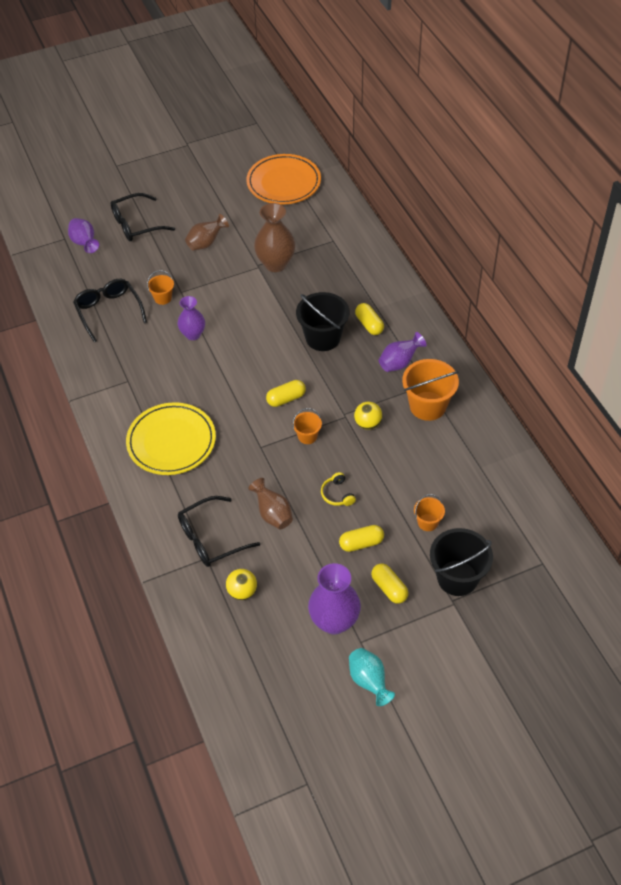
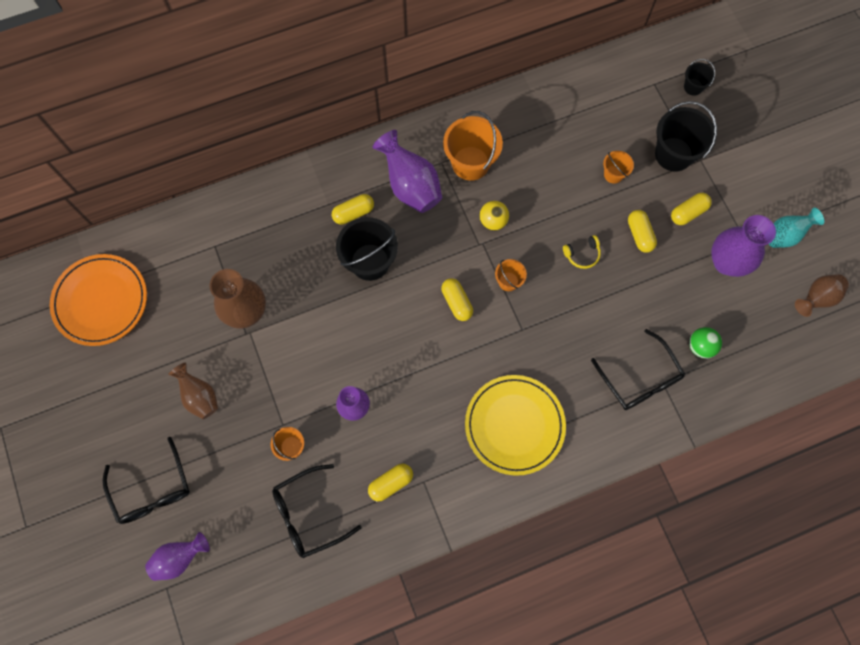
camera: 90 degrees left, 20 degrees up
yellow ball [226,569,257,600] -> green ball [689,327,722,358]
brown vase [248,478,293,529] -> brown vase moved to [795,274,849,317]
purple vase [379,332,426,372] -> purple vase [373,130,442,213], size x1.56
none -> yellow capsule [368,464,413,501]
none -> black bucket [684,59,715,96]

